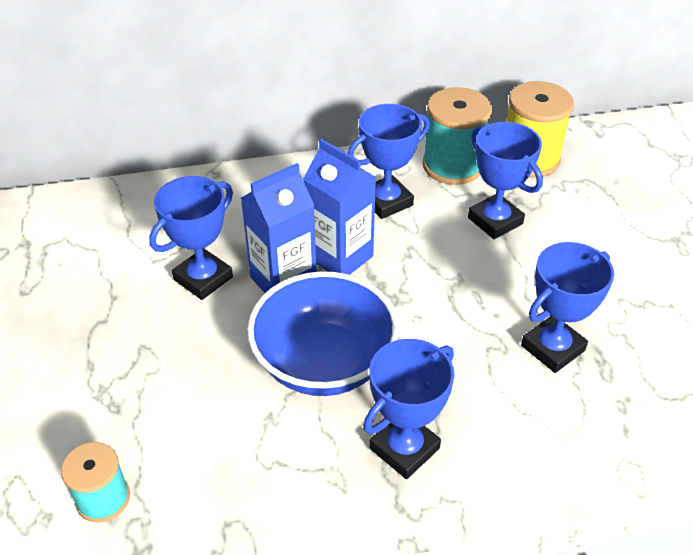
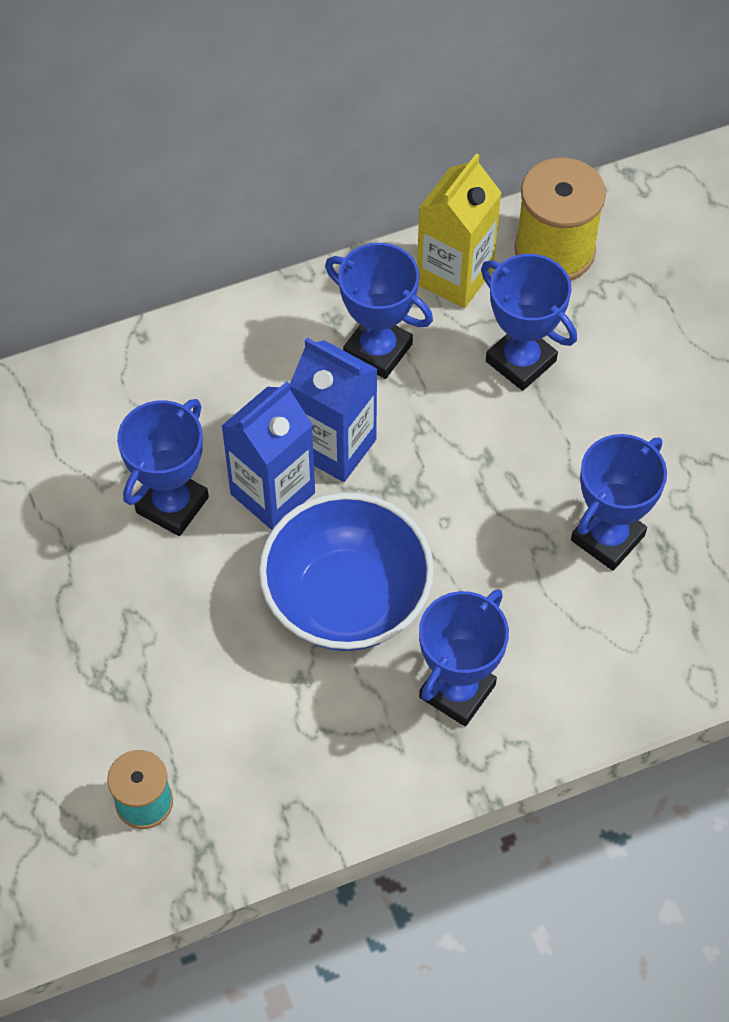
camera: 10 degrees left, 15 degrees up
blue trophy [348,104,430,219] -> blue trophy turned 75 degrees clockwise [325,243,433,379]
turquoise spool [423,87,492,185] -> yellow carton [417,154,502,308]

